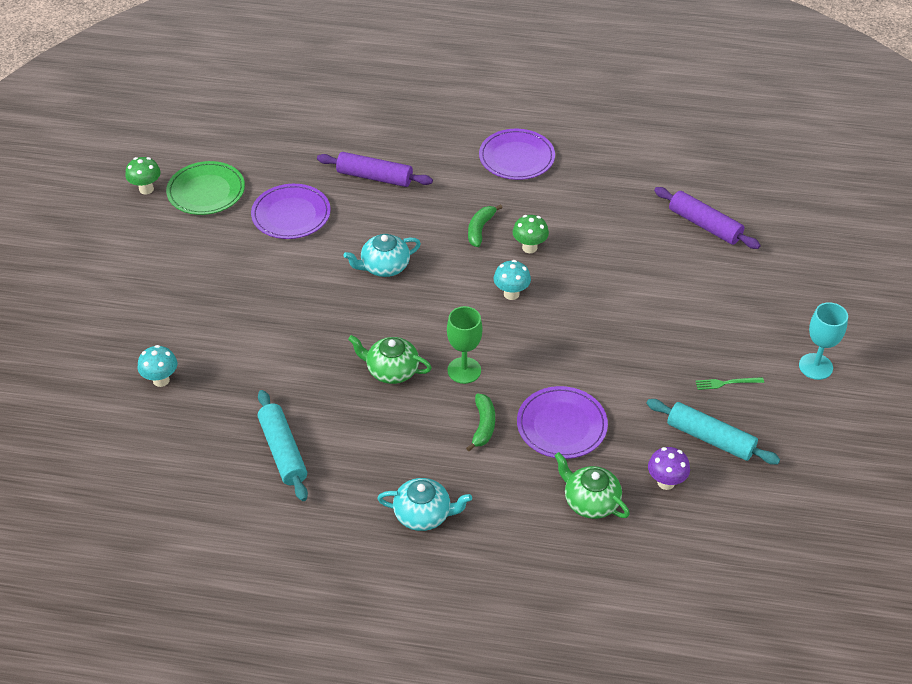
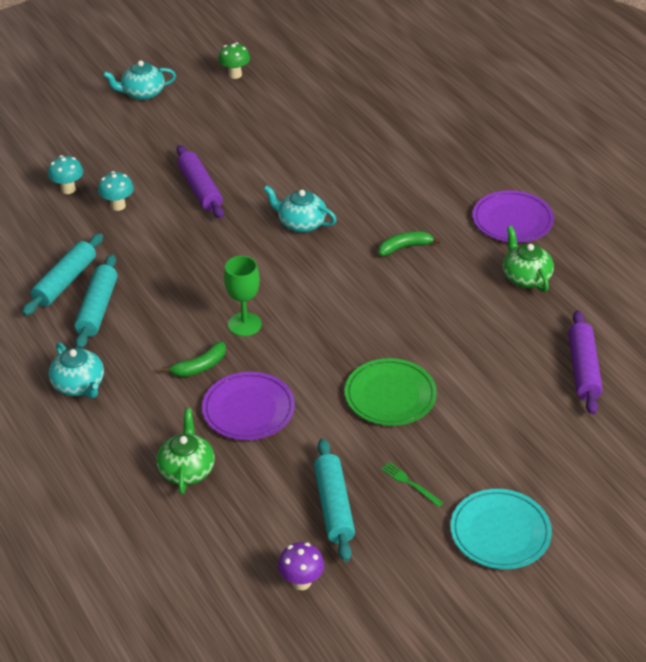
camera: 50 degrees right, 5 degrees down
green plate [166,161,245,215] -> green plate moved to [345,358,437,426]
purple plate [251,184,331,239] -> none
purple rolling pin [317,152,433,187] -> purple rolling pin moved to [177,145,224,219]
green teapot [348,335,432,384] -> green teapot moved to [503,226,554,292]
turquoise mushroom [494,260,531,300] -> turquoise mushroom moved to [98,171,134,211]
green mushroom [513,215,549,253] -> none
purple mushroom [648,447,690,490] -> purple mushroom moved to [278,542,324,590]
turquoise goblet [799,302,848,380] -> turquoise plate [450,489,552,569]
none -> turquoise rolling pin [74,254,118,349]
none -> turquoise teapot [103,60,176,100]

